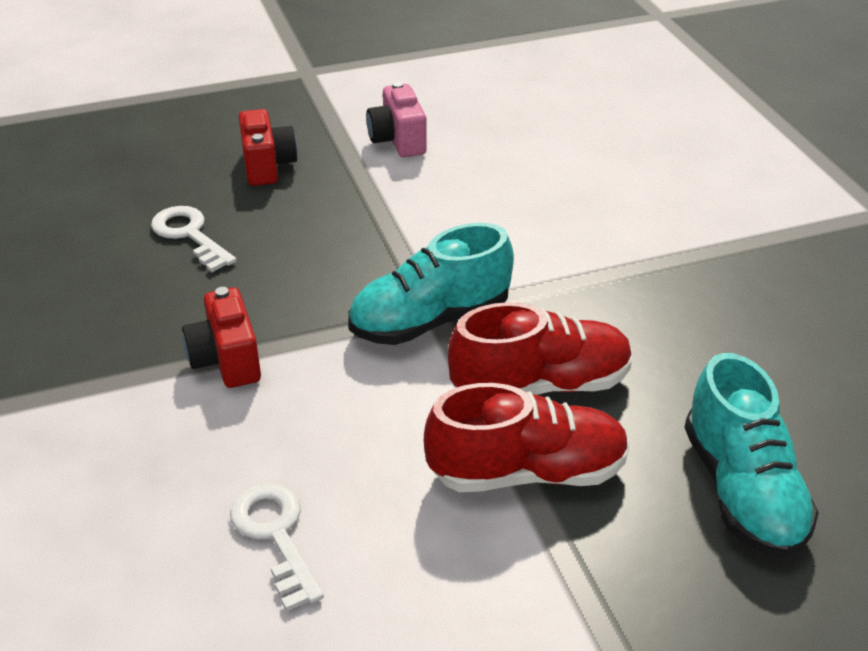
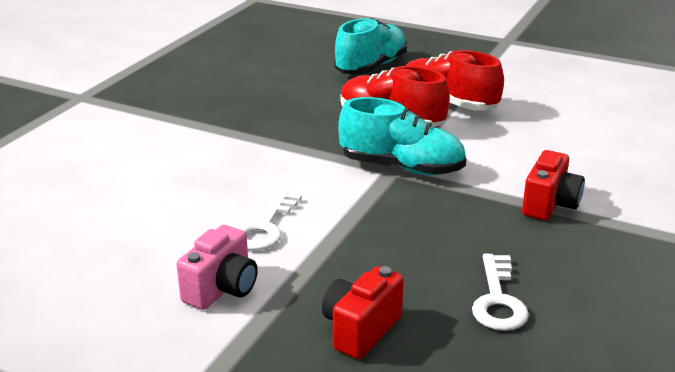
camera: 135 degrees left, 10 degrees down
white key [230,484,324,611] -> white key moved to [237,191,302,250]

